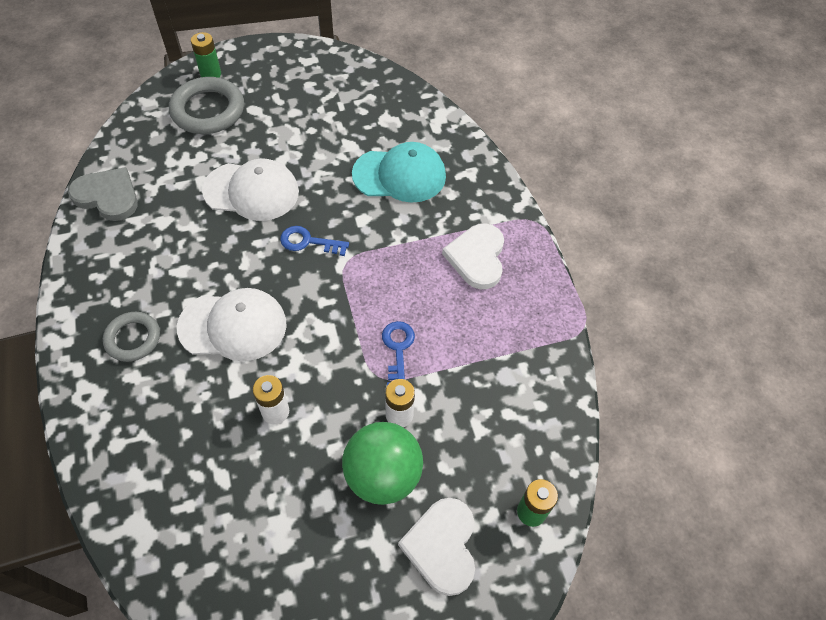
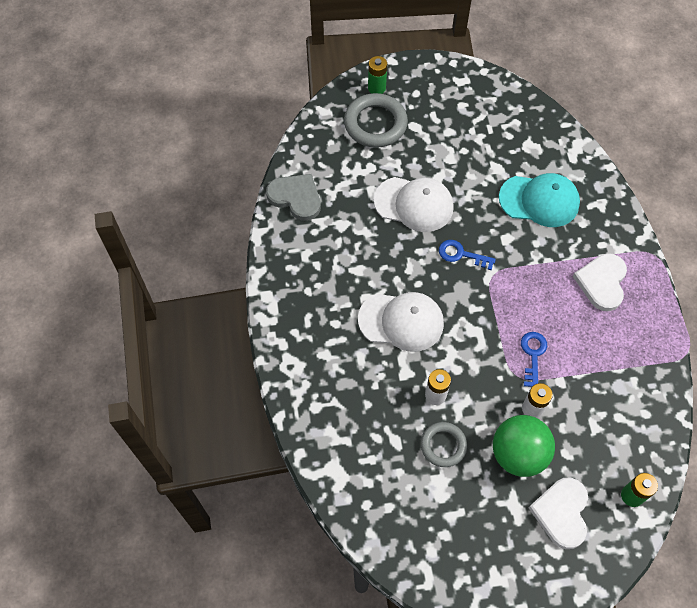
camera: 10 degrees right, 5 degrees up
grey ring [103,312,160,362] -> grey ring moved to [421,422,467,467]

